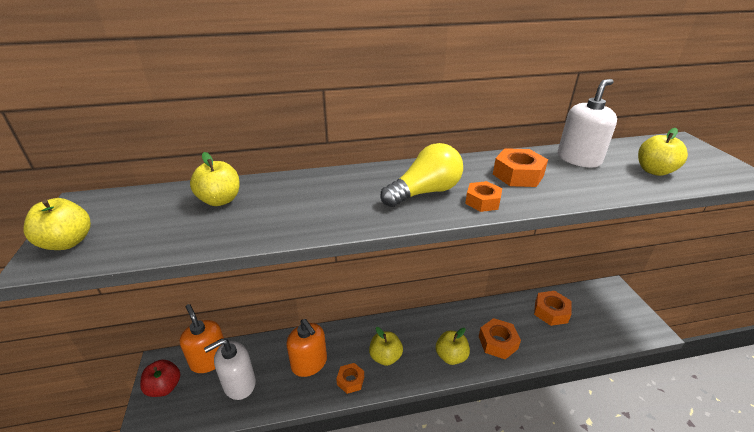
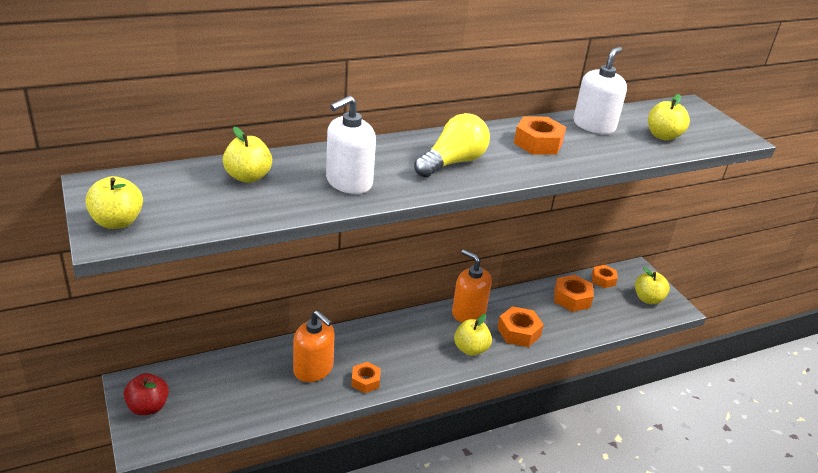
camera: 15 degrees left, 0 degrees up
orange soap dispenser [179,304,224,373] -> orange soap dispenser moved to [452,249,492,322]
white soap dispenser [204,338,256,400] -> white soap dispenser moved to [326,96,376,194]
yellow apple [369,327,403,366] -> yellow apple moved to [635,267,670,304]
orange nut [465,181,502,212] -> orange nut moved to [592,265,618,288]

